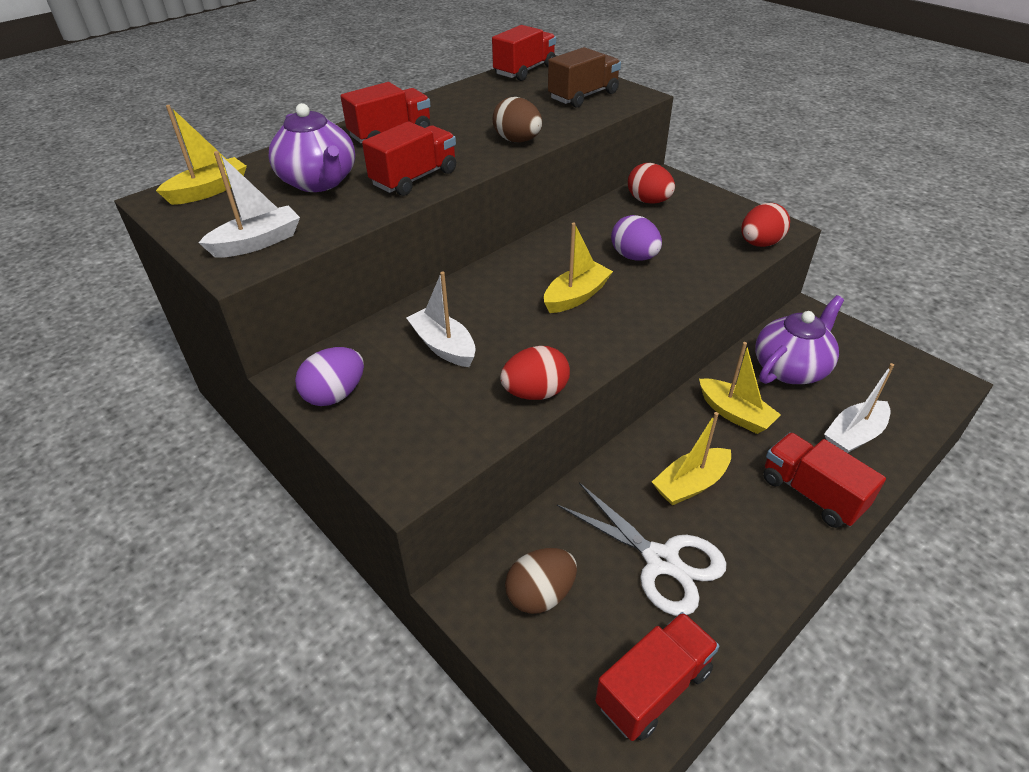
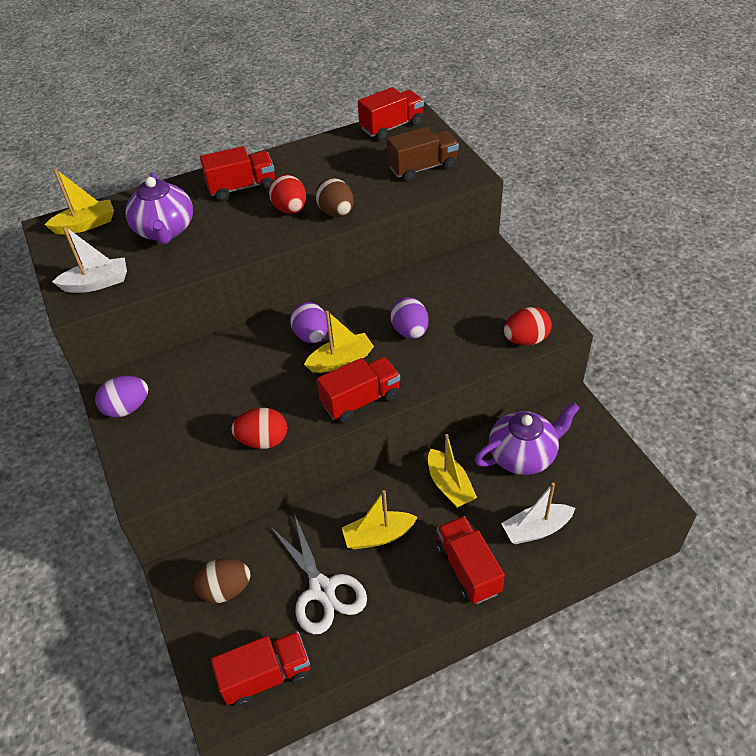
camera: 20 degrees right, 5 degrees up
red truck [362,122,456,196] -> red truck moved to [317,357,400,423]
white boat [406,271,476,367] -> none
red egg [628,163,675,204] -> red egg moved to [269,175,306,214]
none -> purple egg [290,302,328,343]

